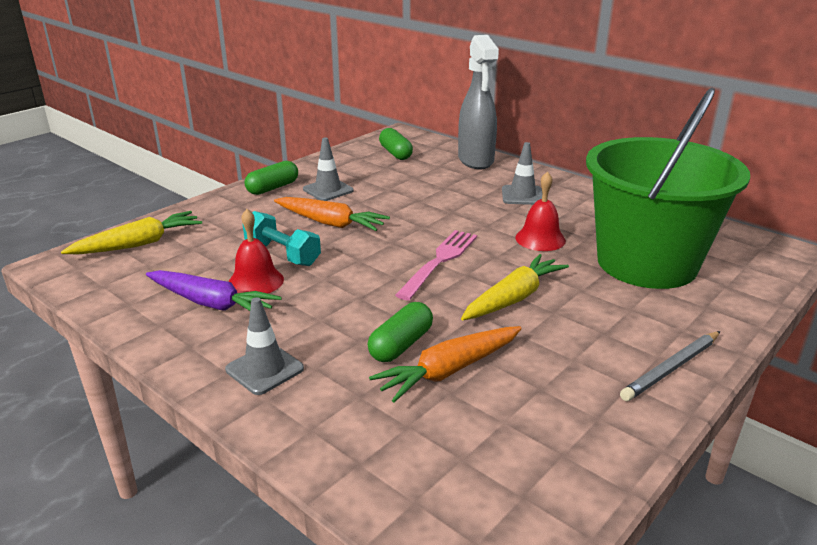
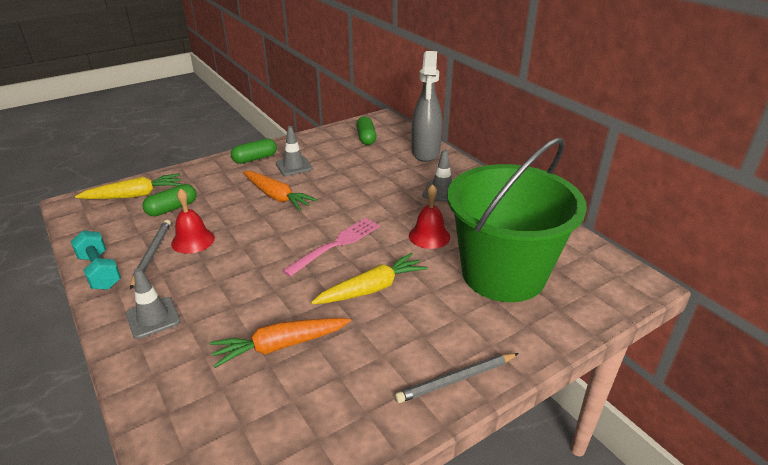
camera: 15 degrees right, 5 degrees up
purple carrot [146,270,282,311] -> grey pencil [130,220,171,289]
turquoise dumbbell [243,211,321,266] -> turquoise dumbbell moved to [71,231,121,289]
green capsule [368,302,433,362] -> green capsule moved to [142,184,197,216]

